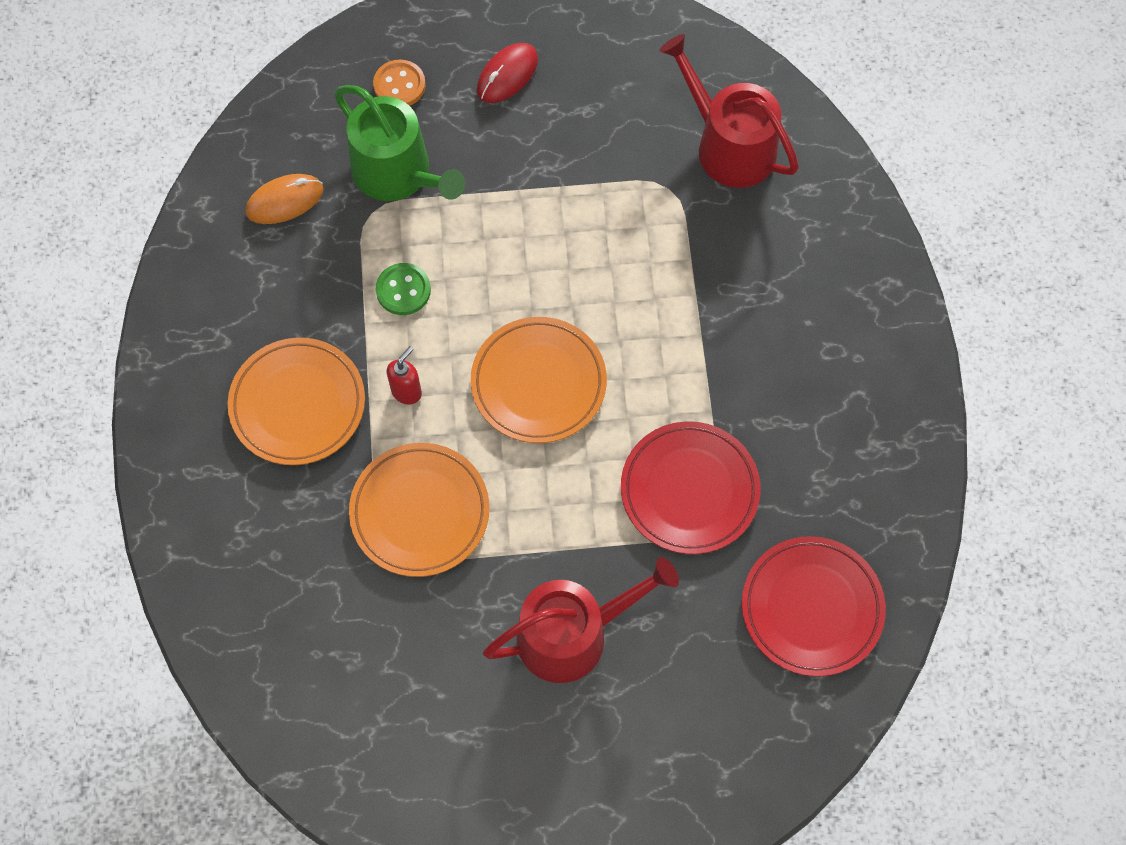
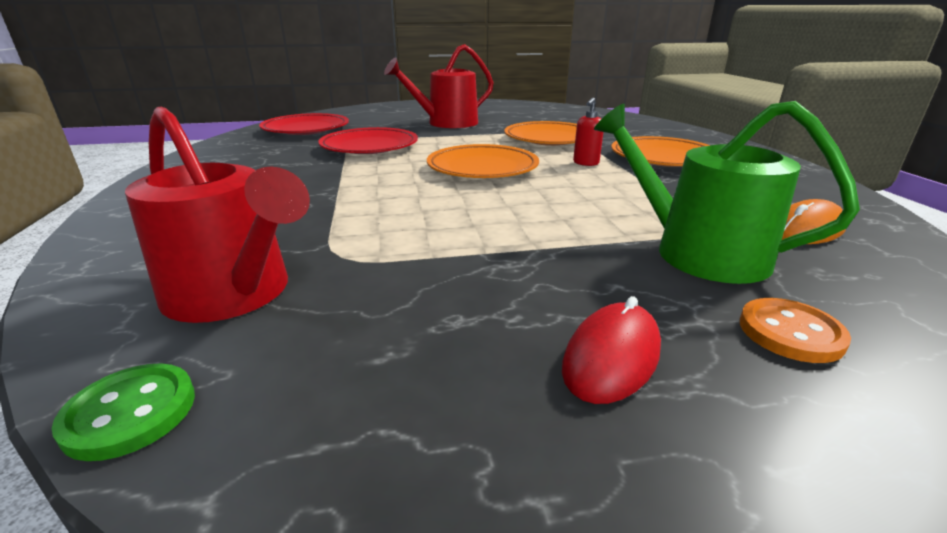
camera: 175 degrees right, 40 degrees down
green button [376,263,431,315] -> green button moved to [52,363,195,461]

